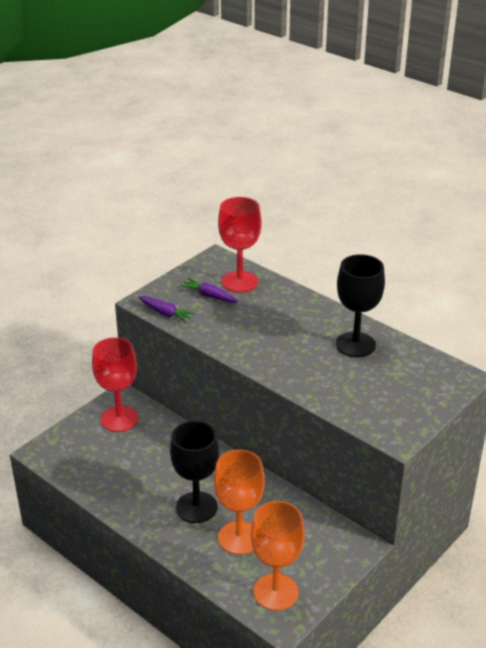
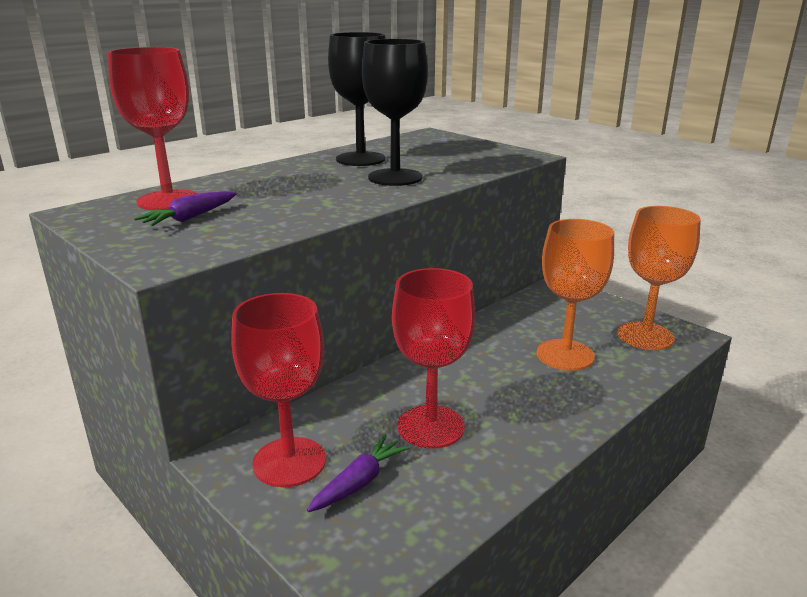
camera: 85 degrees left, 10 degrees down
purple carrot [138,296,196,323] -> purple carrot moved to [307,435,409,512]
black goblet [170,421,219,523] -> black goblet moved to [362,39,428,186]
none -> red goblet [392,268,475,449]

